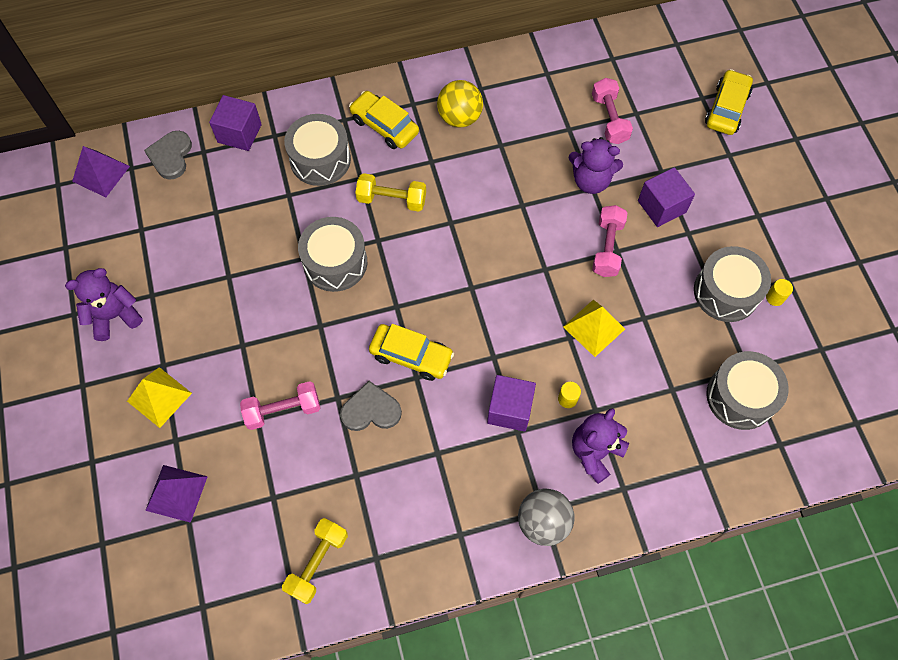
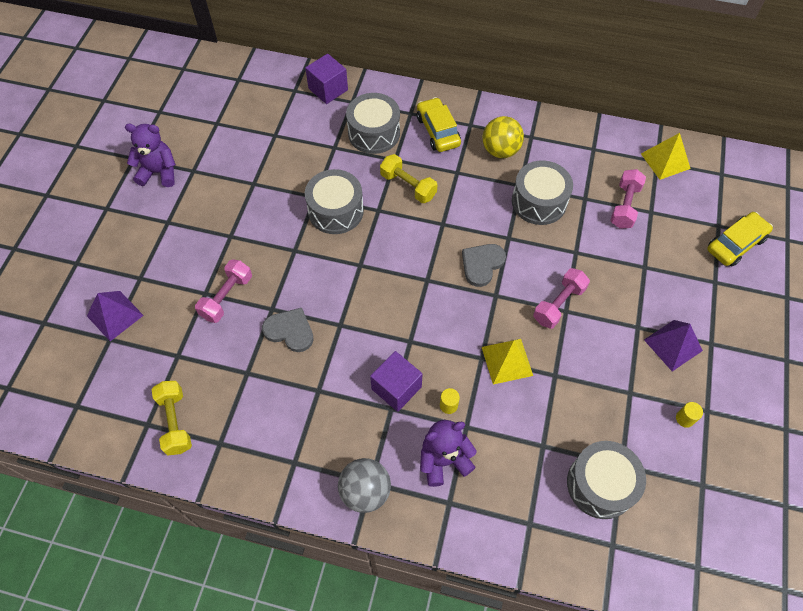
camera: 30 degrees right, 5 degrees down
purple pyramid [72,146,130,197] -> purple pyramid moved to [644,320,703,371]
yellow pyramid [127,367,192,428] -> yellow pyramid moved to [641,133,691,180]
grey heart [144,131,192,179] -> grey heart moved to [462,244,506,287]
pink dumbbell [240,381,321,430] -> pink dumbbell turned 75 degrees counterclockwise [195,259,252,323]
yellow dumbbell [282,518,348,605] -> yellow dumbbell turned 75 degrees counterclockwise [151,381,192,456]
yellow car [369,324,454,381] -> none
purple teddy bear [569,137,623,194] -> none
purple cube [638,167,695,227] -> none
grey drum [694,246,771,322] -> grey drum moved to [512,160,573,225]

